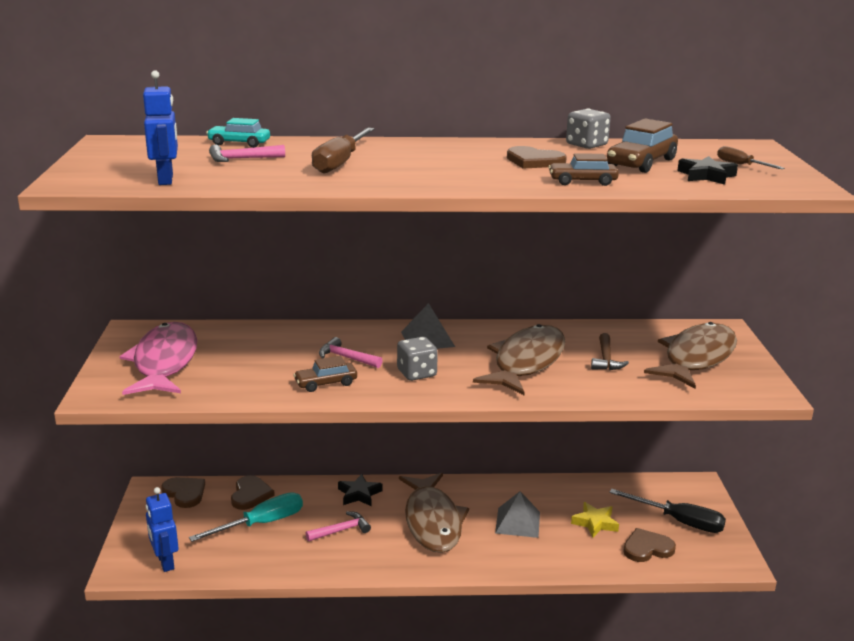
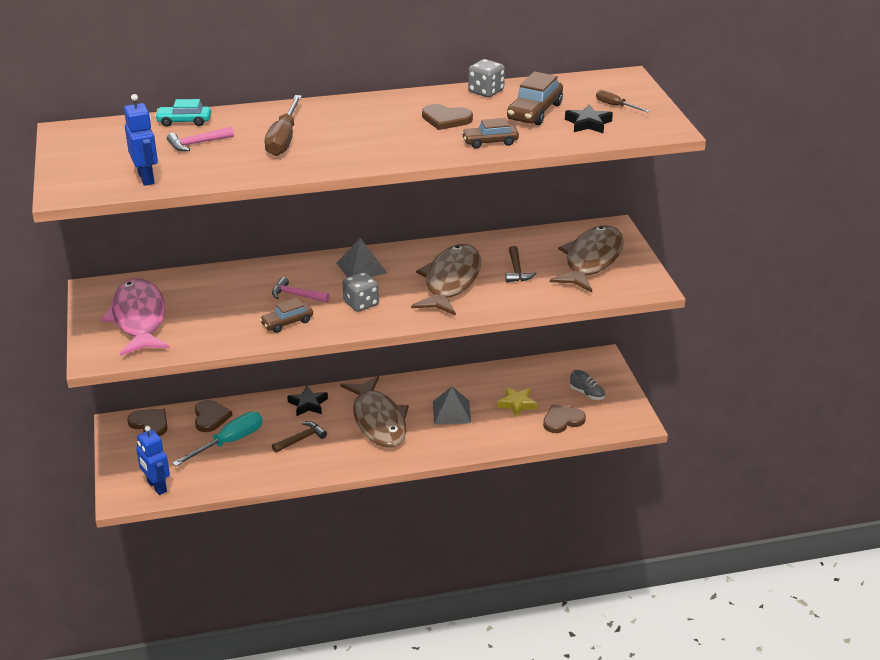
camera: 10 degrees left, 10 degrees up
pink hammer [305,511,371,542] -> brown hammer [272,421,327,453]
black screwdriver [609,489,726,533] -> grey shoe [570,370,605,400]

